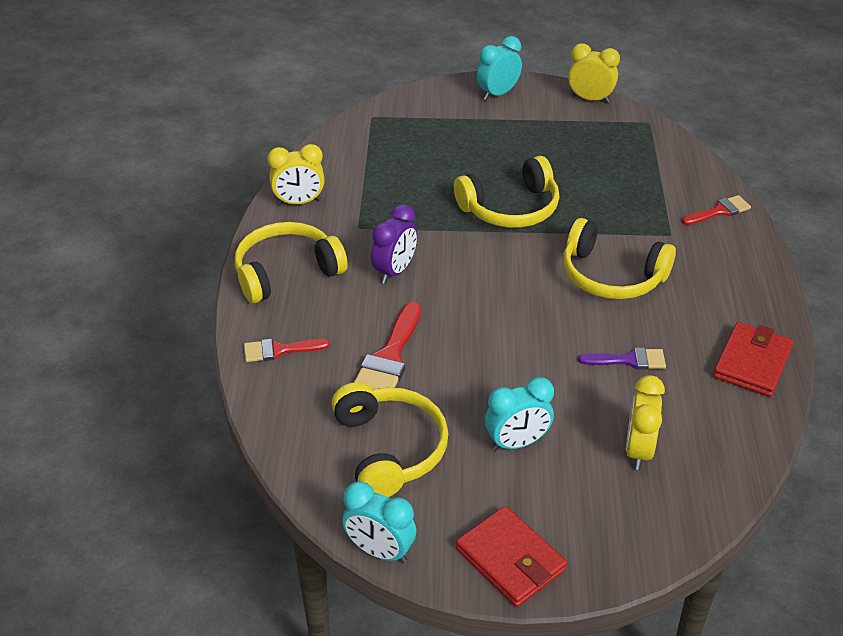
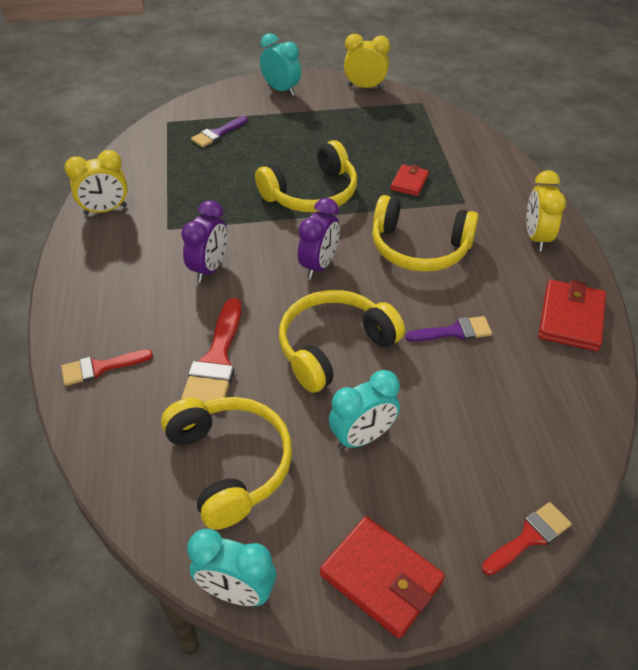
camera: 10 degrees left, 5 degrees up
yellow headphones [235,222,348,303] -> yellow headphones moved to [279,290,405,393]
turquoise clock [477,36,522,100] -> turquoise clock turned 90 degrees clockwise [260,33,301,96]
yellow clock [626,375,665,470] -> yellow clock moved to [526,170,566,251]
red brush [682,195,751,225] -> red brush moved to [482,502,572,575]
none -> purple brush [191,116,248,147]
none -> purple clock [298,198,340,279]
none -> red wallet [391,164,429,196]

